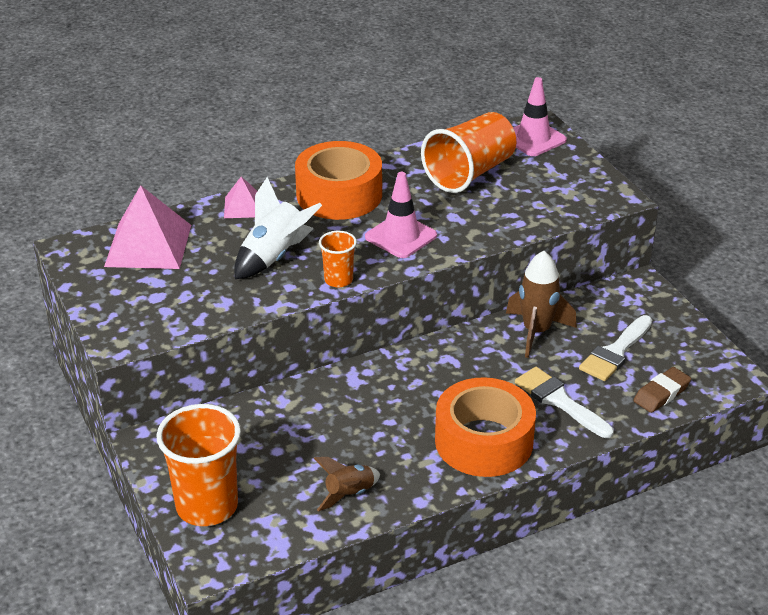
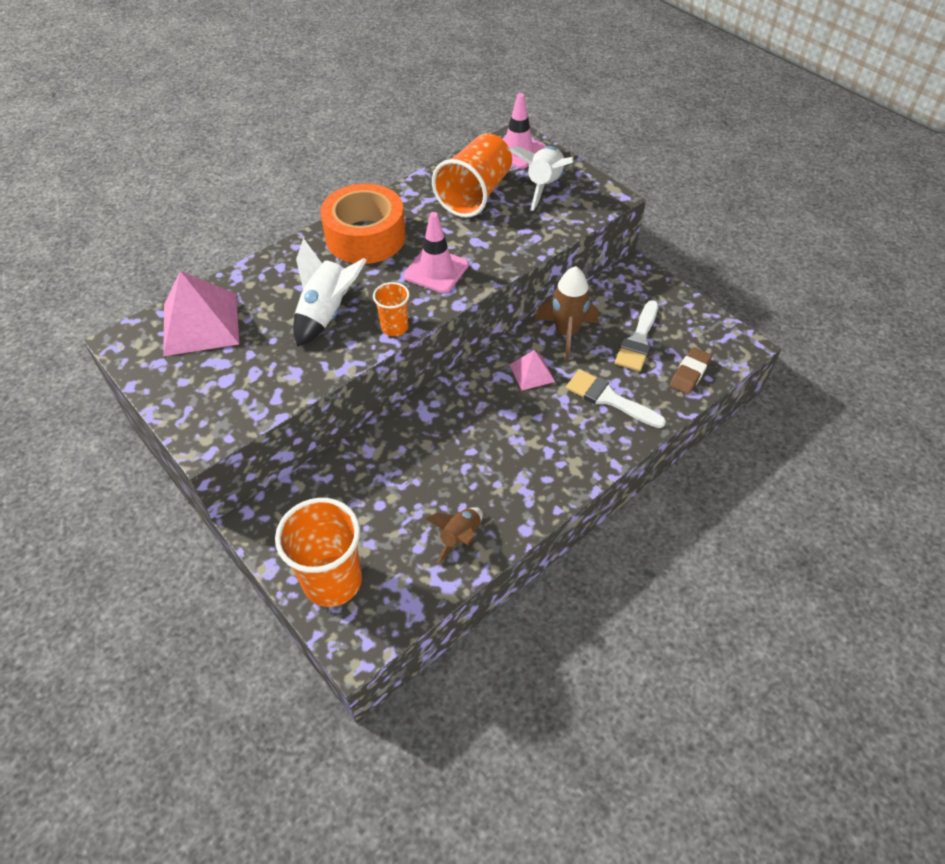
camera: 15 degrees left, 15 degrees up
pink pyramid [224,176,257,218] -> pink pyramid moved to [510,350,555,390]
orange tape [435,377,536,477] -> none
none -> white rocket [509,146,574,211]

